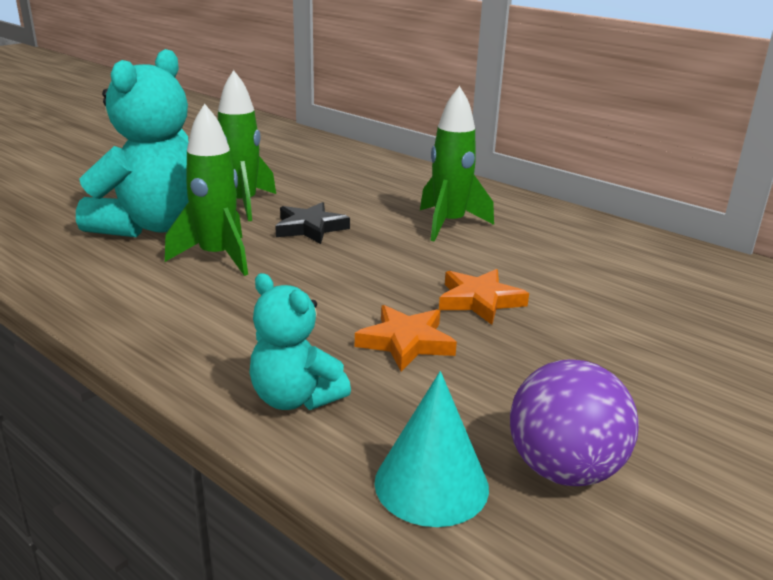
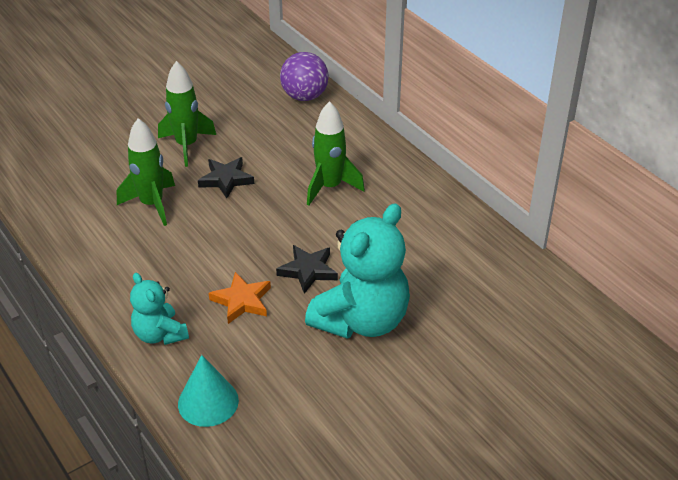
camera: 15 degrees right, 15 degrees up
turquoise teddy bear [76,49,189,237] -> turquoise teddy bear moved to [305,203,410,339]
orange star [439,269,529,325] -> black star [276,245,338,294]
purple ball [510,359,638,486] -> purple ball moved to [280,52,329,101]

